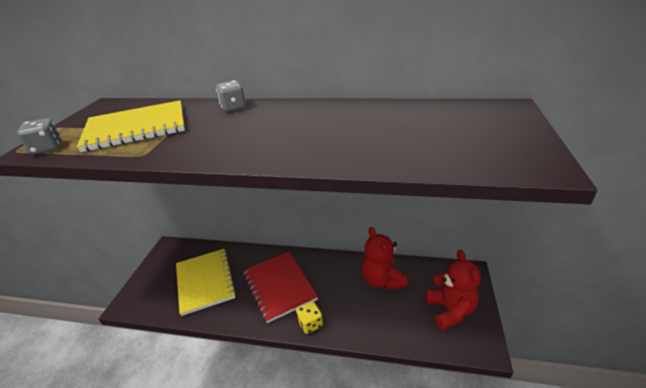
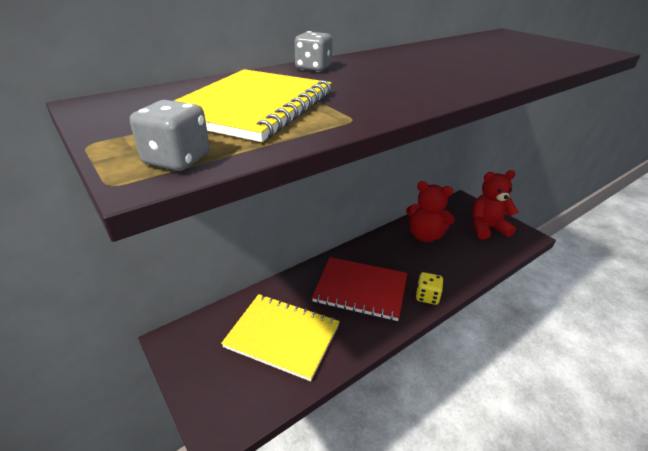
camera: 50 degrees left, 0 degrees up
red teddy bear [426,250,481,330] -> red teddy bear turned 45 degrees counterclockwise [472,170,518,240]

